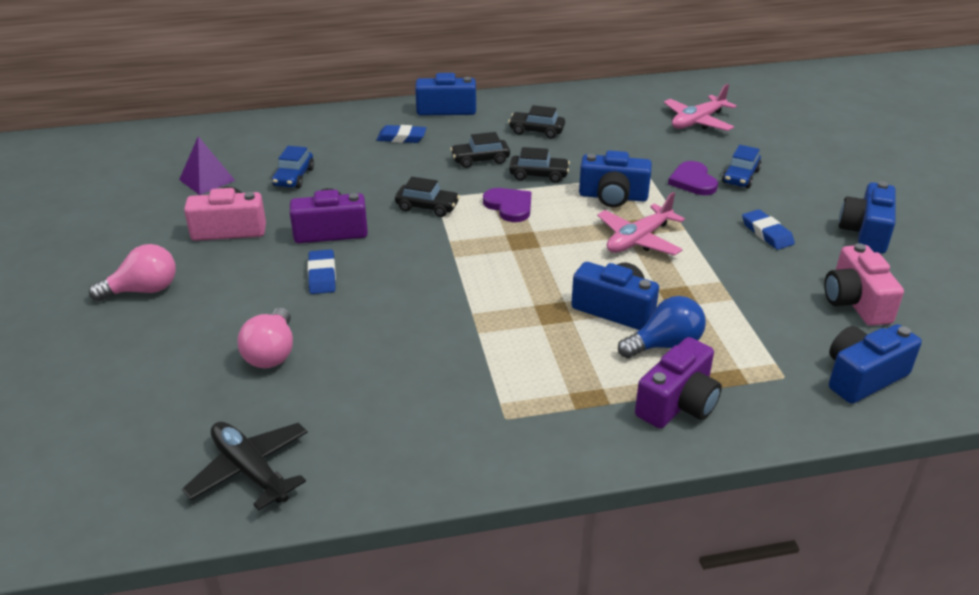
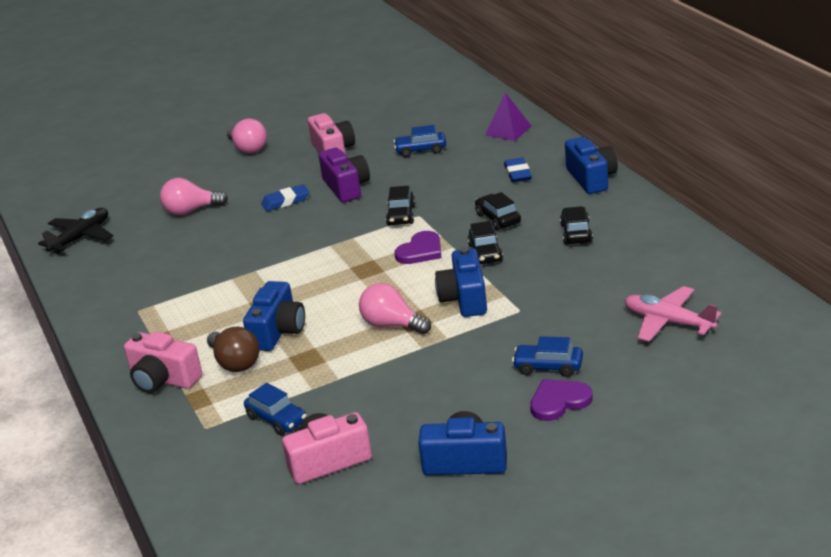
camera: 80 degrees right, 5 degrees down
purple pyramid [179,136,235,195] -> purple pyramid moved to [485,92,532,141]
pink plane [597,192,685,256] -> pink light bulb [359,283,431,334]
blue light bulb [618,296,706,358] -> brown light bulb [207,327,259,372]
purple camera [635,337,722,429] -> pink camera [124,331,202,393]
purple heart [668,161,718,195] -> purple heart moved to [530,379,593,421]
blue eraser [742,209,795,250] -> none
blue camera [829,324,922,404] -> none
none -> blue car [244,383,307,435]

